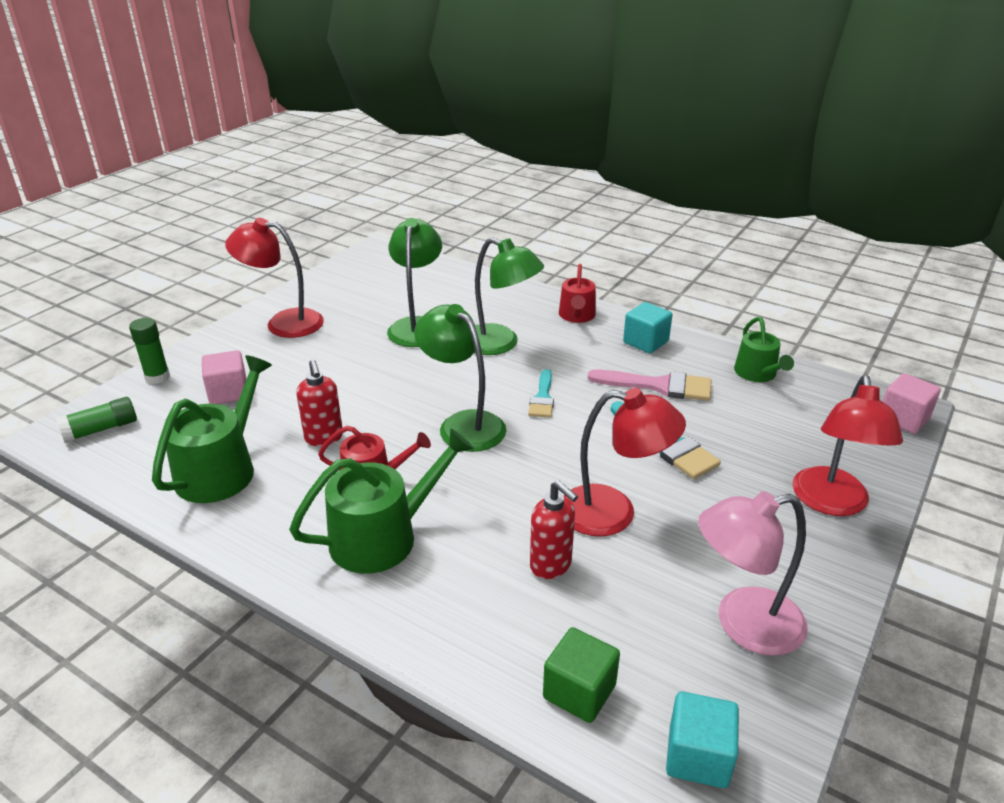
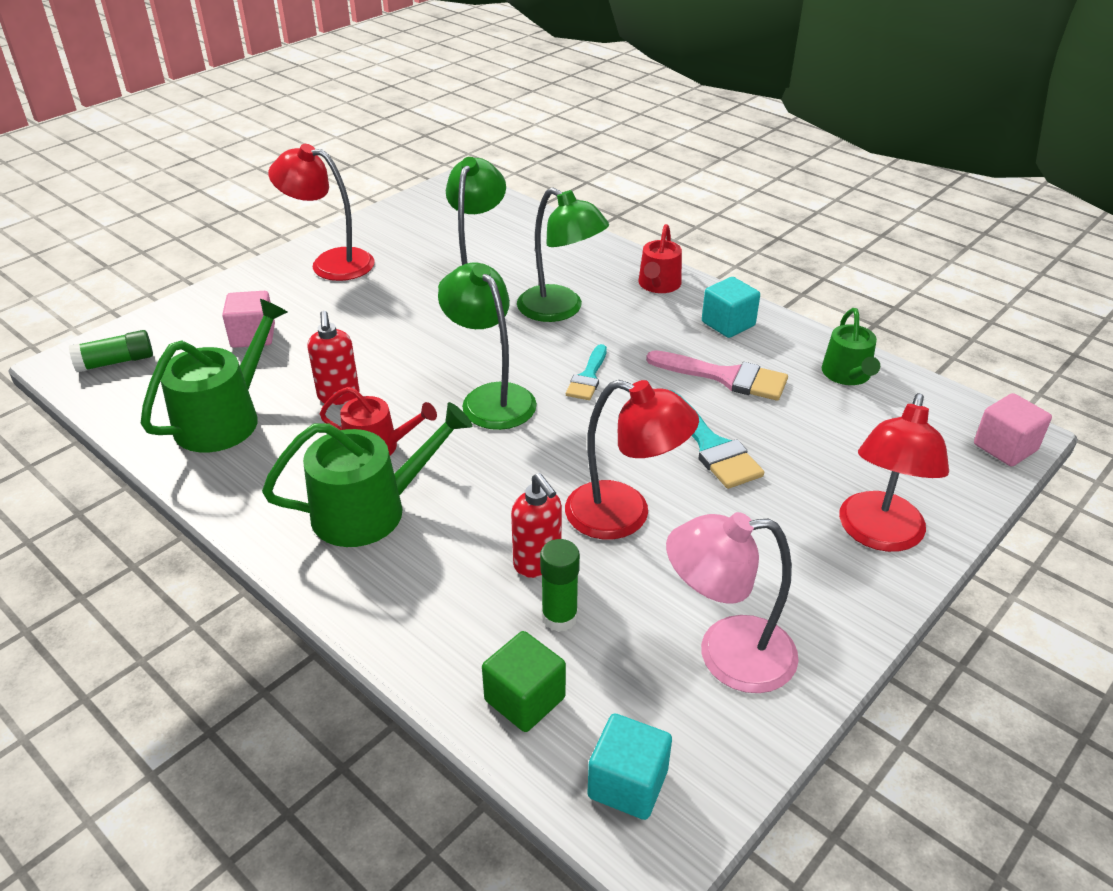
camera: 10 degrees right, 5 degrees up
green glue stick [129,318,170,384] -> green glue stick moved to [540,539,580,632]

